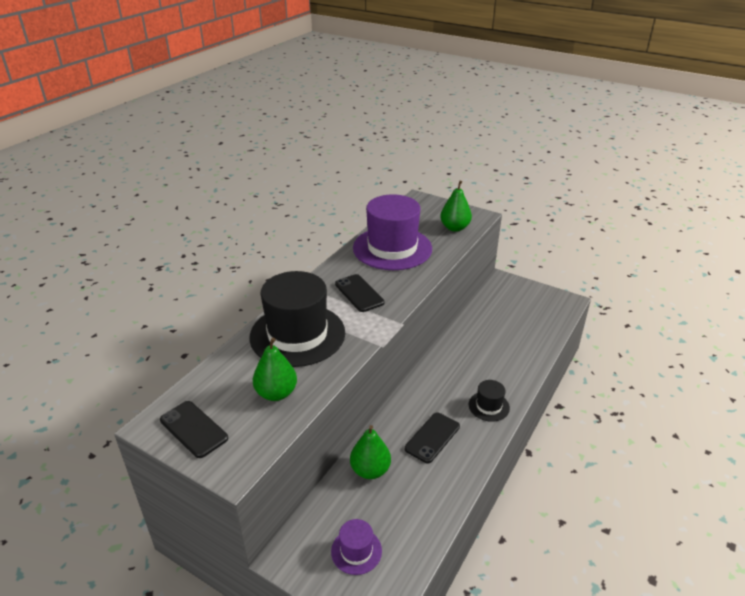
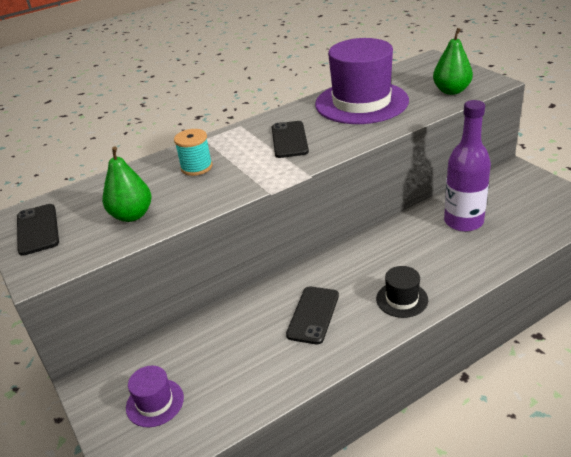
camera: 30 degrees right, 0 degrees up
black hat [249,271,345,367] -> turquoise spool [174,129,213,176]
green pear [350,425,391,479] -> none
black phone [405,412,460,463] -> black phone turned 45 degrees counterclockwise [286,286,339,344]
none -> purple bottle [444,100,491,232]

